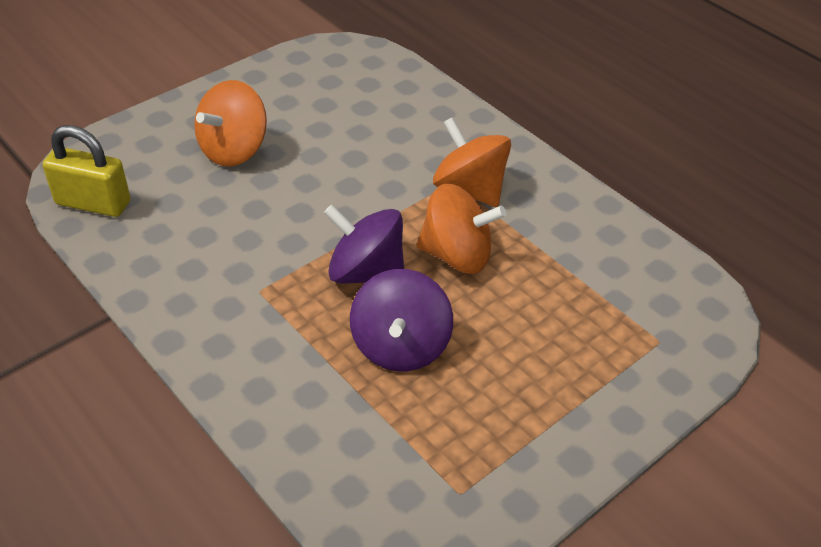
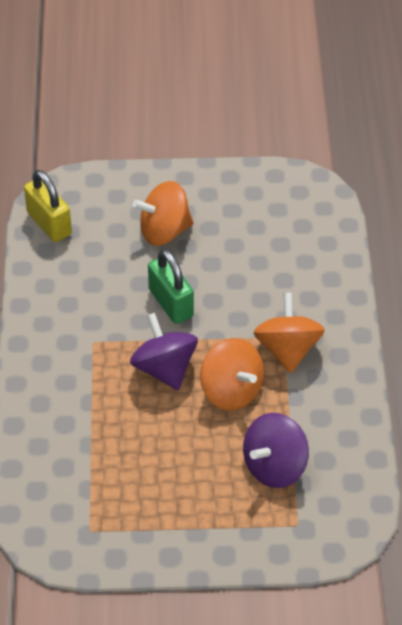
camera: 40 degrees right, 5 degrees up
purple spinning top [350,269,453,371] -> purple spinning top moved to [243,413,309,488]
none -> green padlock [148,249,194,324]

